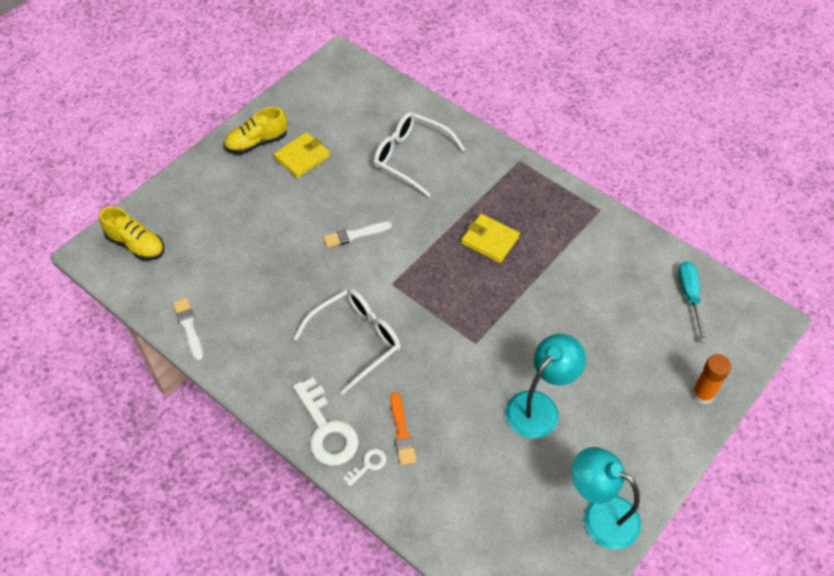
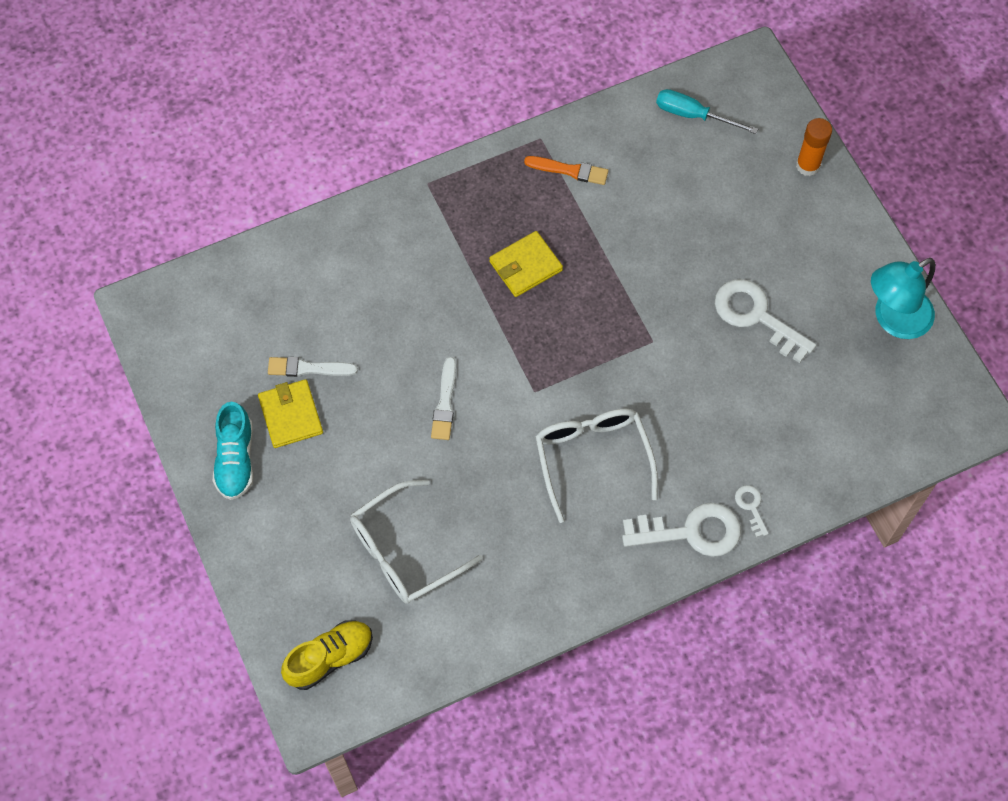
camera: 65 degrees left, 10 degrees up
white brush [173,298,203,361] -> white brush moved to [268,357,358,377]
yellow shoe [224,107,288,154] -> turquoise shoe [213,402,254,500]
white glasses [373,112,465,197] -> white glasses moved to [350,480,483,604]
orange brush [390,392,417,466] -> orange brush moved to [524,156,608,185]
turquoise lamp [506,334,586,438] -> white key [715,279,816,363]

